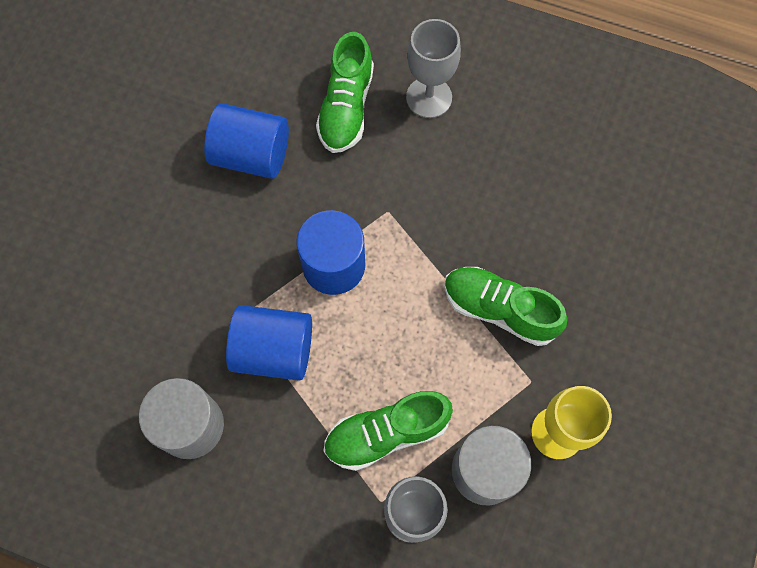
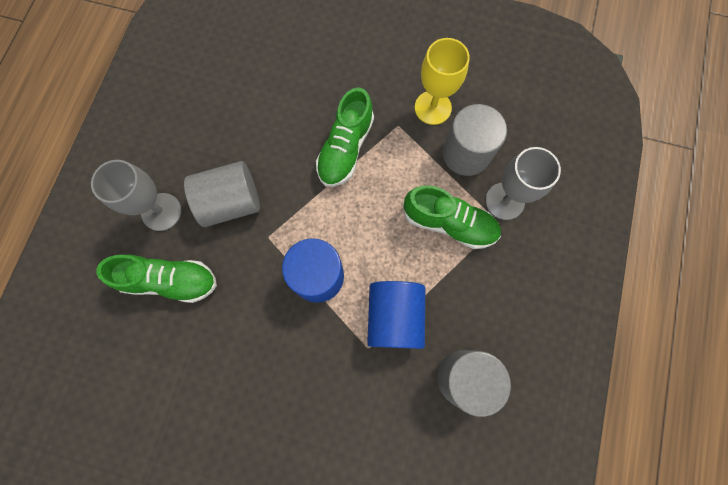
camera: 95 degrees left, 5 degrees up
blue cylinder [204,103,289,179] -> none
green shoe [324,391,453,471] -> green shoe turned 45 degrees counterclockwise [403,185,501,249]
none -> grey cylinder [184,161,260,227]

